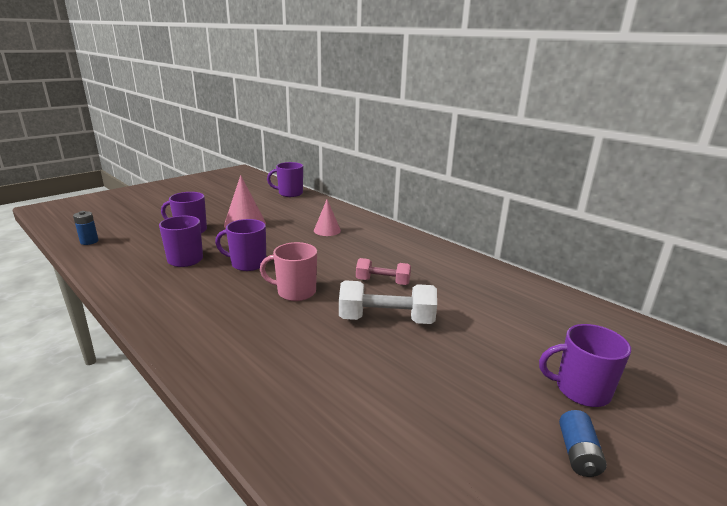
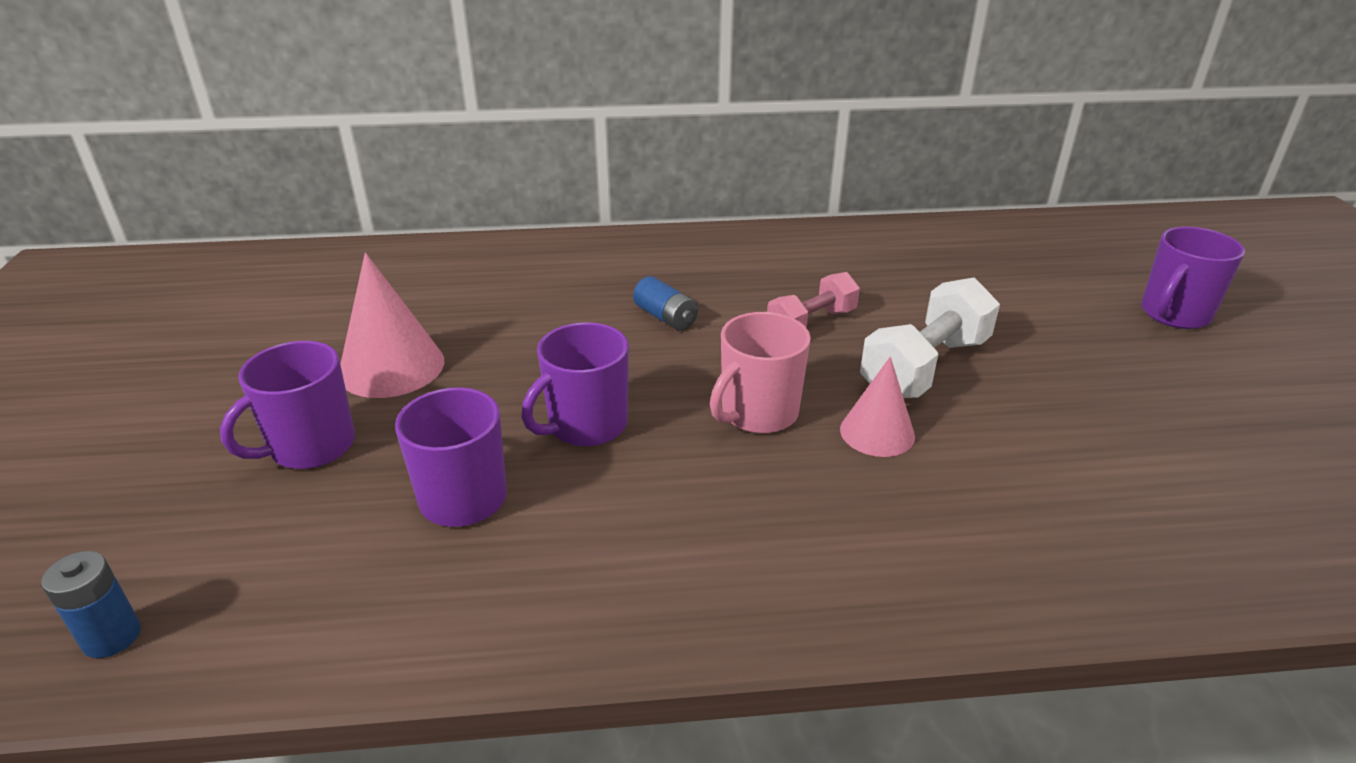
camera: 50 degrees left, 10 degrees up
purple mug [267,162,303,197] -> none
pink cone [314,199,341,236] -> pink cone moved to [840,357,915,457]
blue battery [559,410,607,477] -> blue battery moved to [633,276,698,331]

